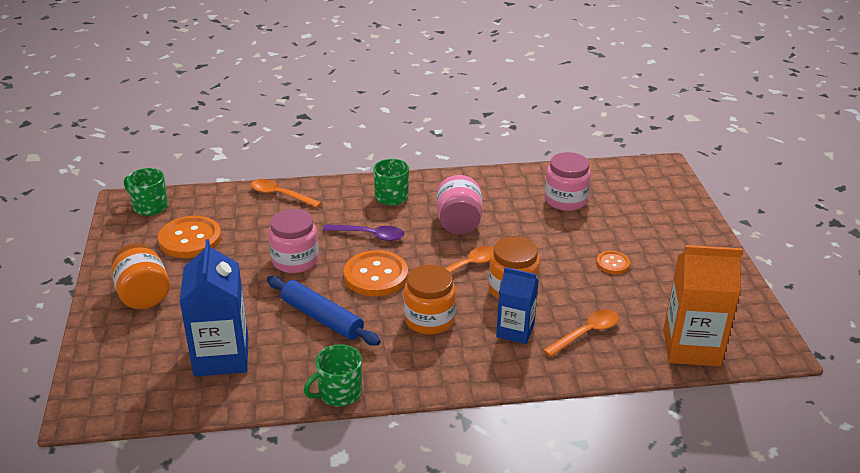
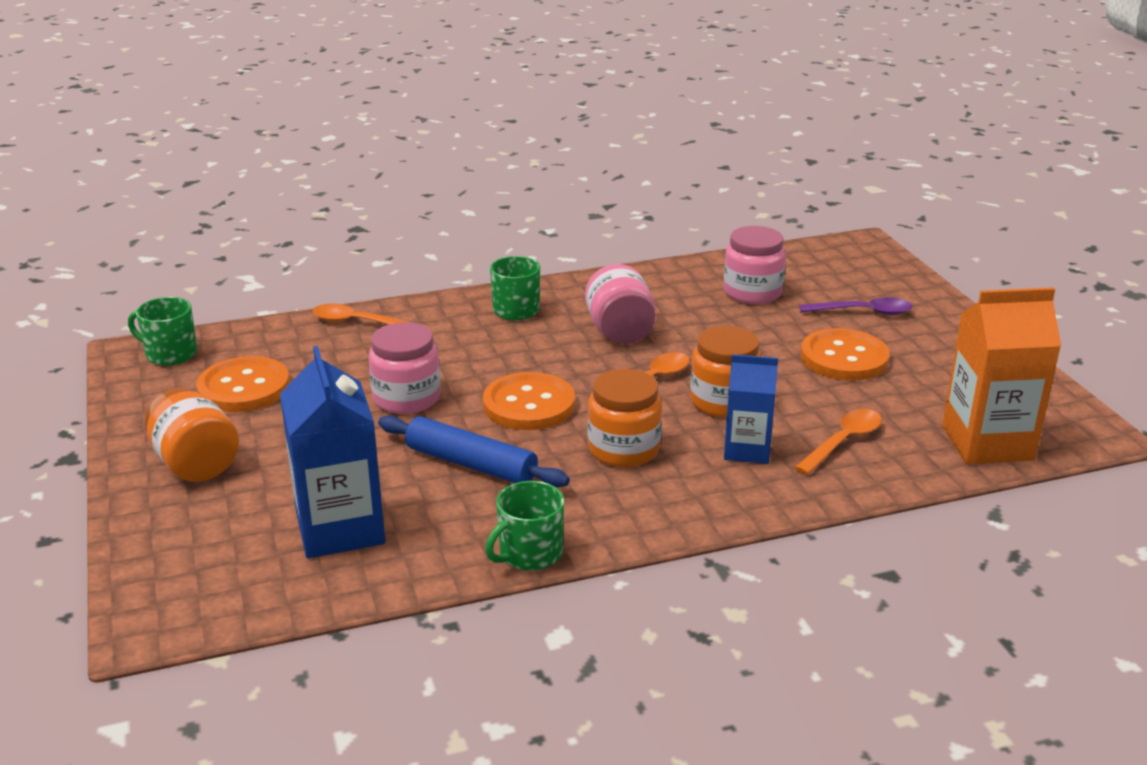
camera: 10 degrees left, 5 degrees down
purple spoon [323,224,404,241] -> purple spoon moved to [799,297,912,315]
orange button [596,251,630,274] -> orange button [801,328,890,380], size x1.90

